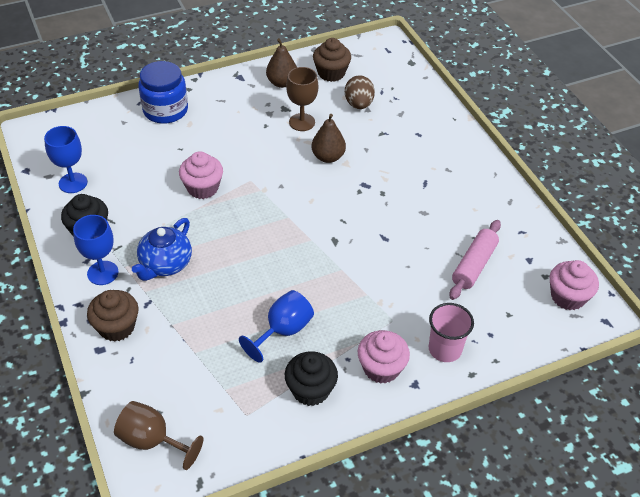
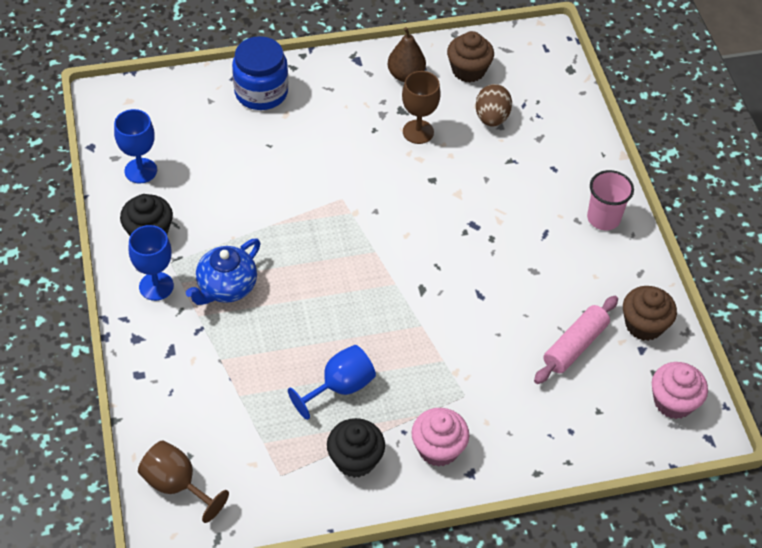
camera: 10 degrees right, 5 degrees up
brown cupcake [87,290,139,342] -> brown cupcake moved to [623,286,677,341]
pink cupcake [179,151,223,199] -> none
brown pear [311,114,346,163] -> none
pink cup [429,303,474,362] -> pink cup moved to [587,170,634,230]

